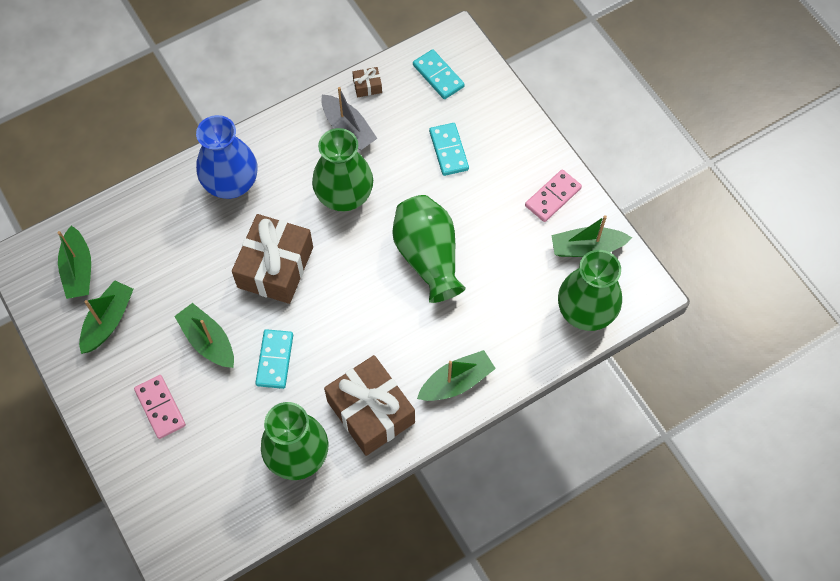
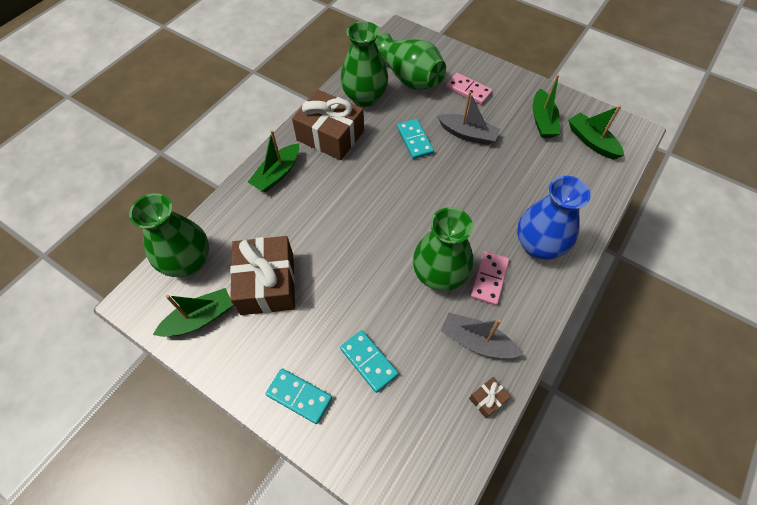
camera: 155 degrees right, 5 degrees down
green boat [174,303,234,368] -> grey boat [437,91,500,145]
brown gift [232,214,313,304] -> brown gift moved to [230,236,295,315]
green vase [392,195,466,303] -> green vase moved to [375,33,446,90]
turquoise domino [413,49,465,99] -> turquoise domino moved to [265,369,332,424]
pink domino [525,169,582,222] -> pink domino moved to [471,251,509,306]

